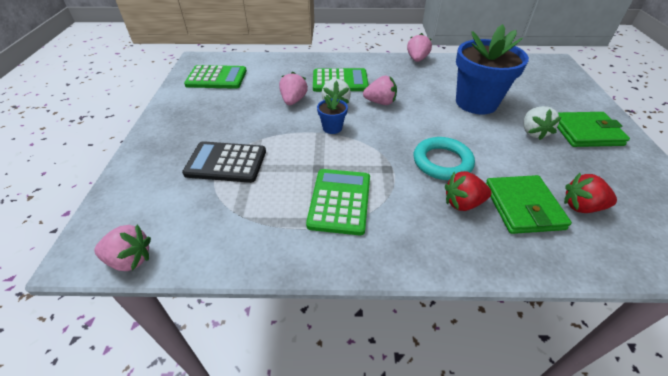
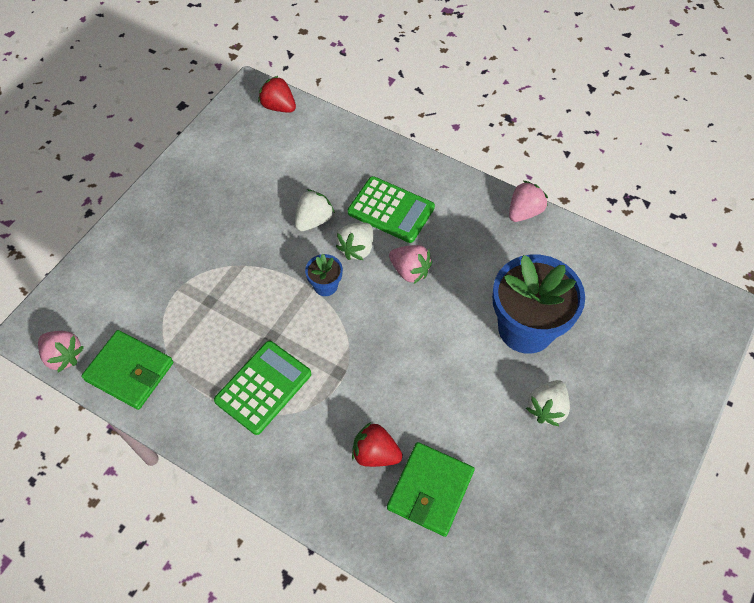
camera: 30 degrees right, 15 degrees up
black calculator [182,141,266,183] -> none
green calculator [184,65,247,89] -> none
pink strawberry [279,72,308,105] -> white strawberry [295,189,335,231]
turquoise ring [414,137,475,180] -> none
green wallet [557,112,630,147] -> green wallet moved to [81,330,174,410]
red strawberry [564,173,617,213] -> red strawberry moved to [258,76,296,113]

